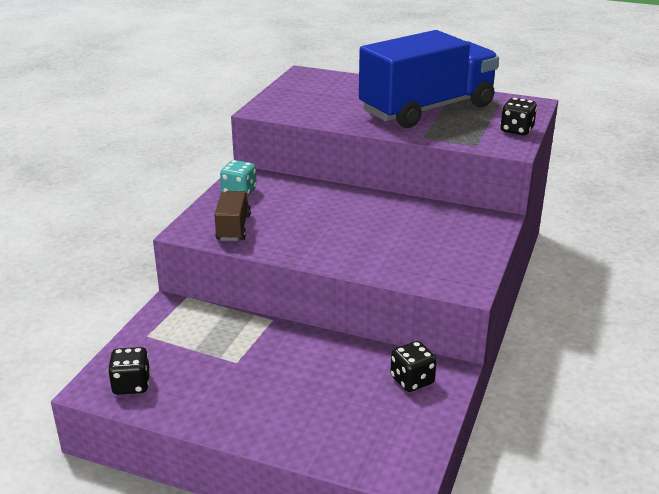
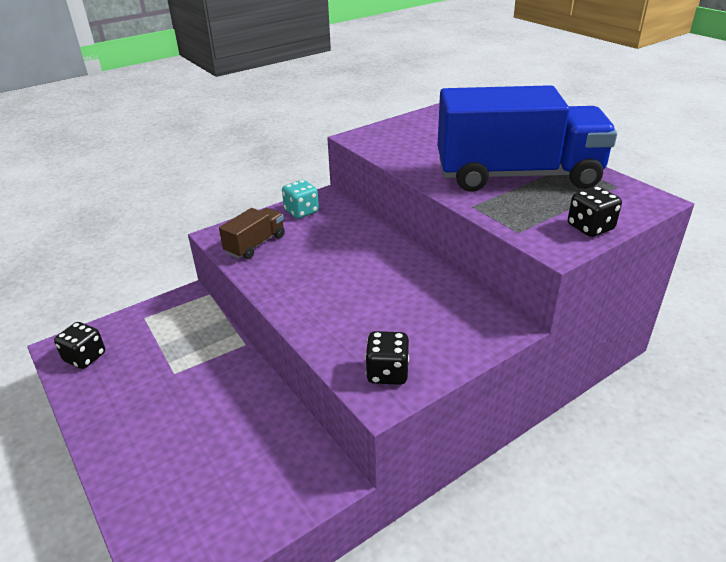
camera: 35 degrees right, 5 degrees up
black dice [390,341,437,392] -> black dice moved to [365,331,409,385]

